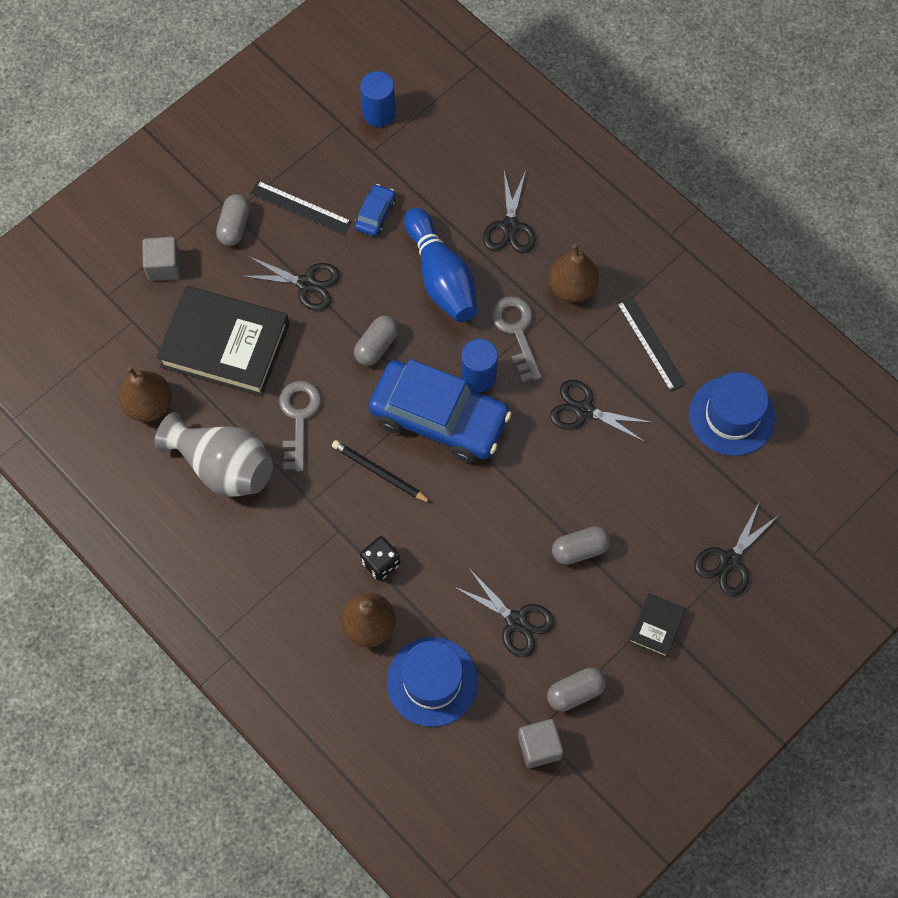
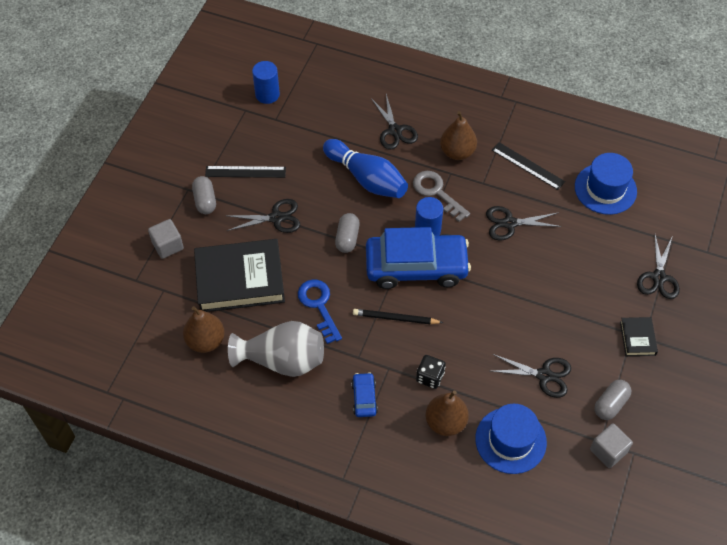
camera: 25 degrees left, 10 degrees down
grey key [279,381,321,471] -> blue key [298,279,342,344]
blue car [355,184,396,237] -> blue car moved to [351,372,378,417]
grey capsule [552,526,610,565] -> none

